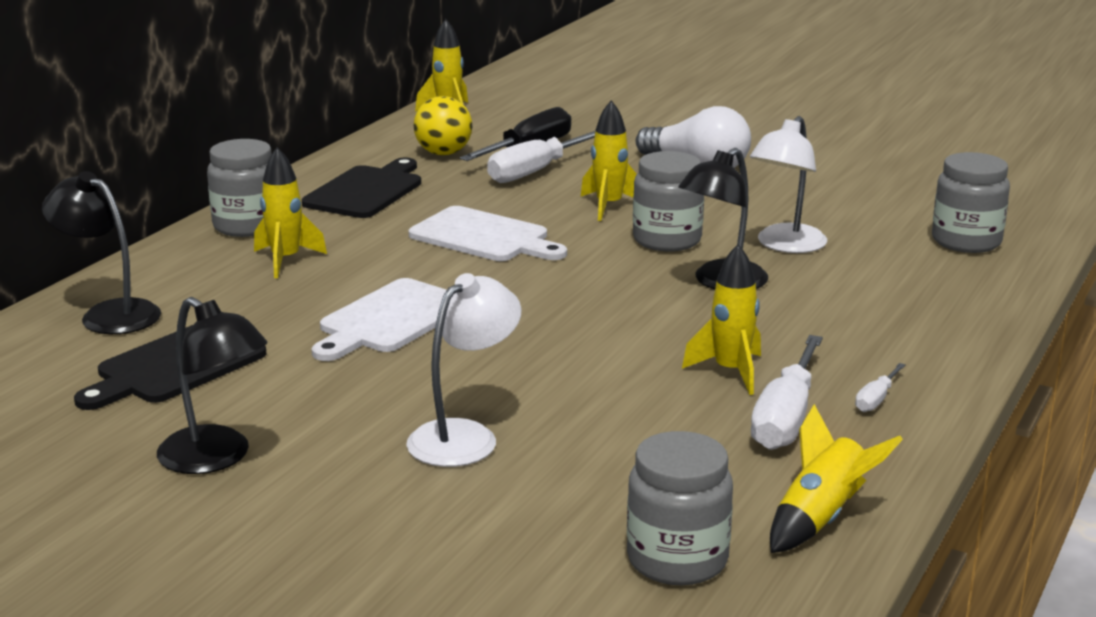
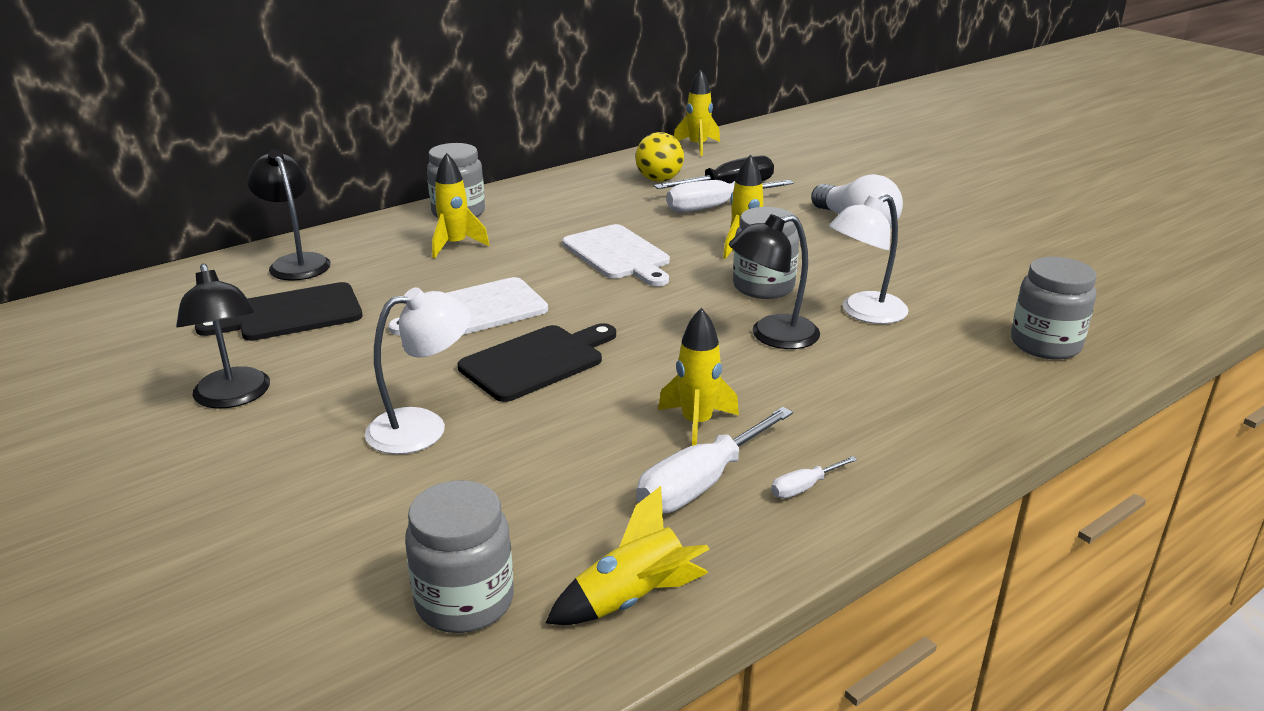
camera: 25 degrees right, 5 degrees up
black cutting board [302,157,421,218] -> black cutting board moved to [458,323,616,402]

